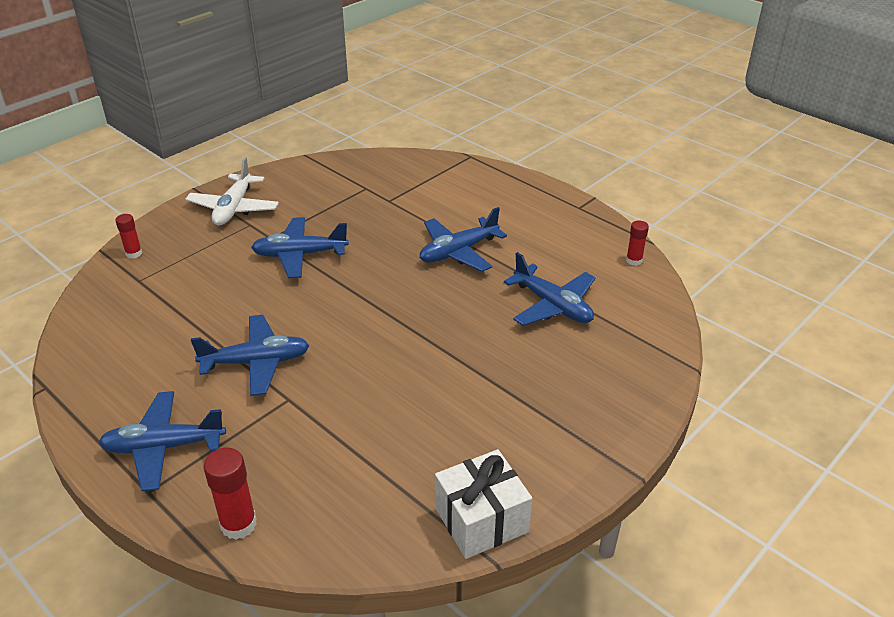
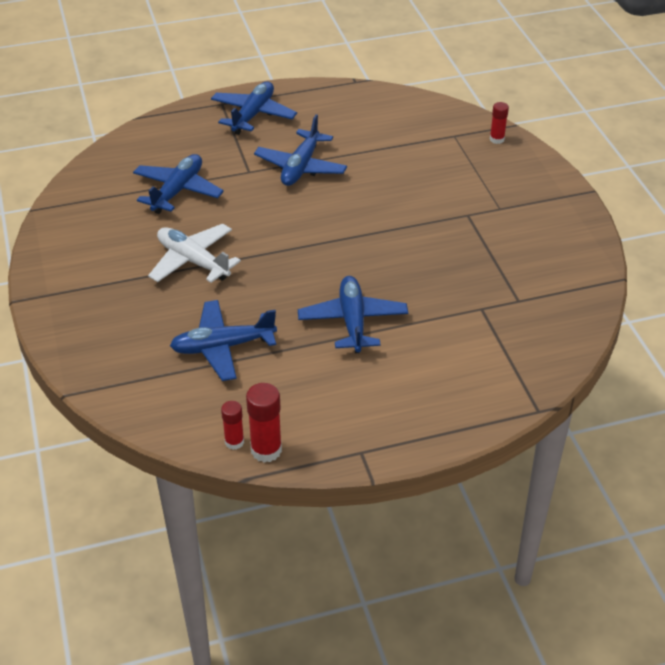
camera: 120 degrees right, 5 degrees up
white plane [185,157,279,226] -> white plane moved to [148,224,241,283]
red glue stick [203,447,257,540] -> red glue stick moved to [246,383,282,462]
blue plane [251,217,349,278] -> blue plane moved to [133,154,224,214]
white gift [435,449,532,559] -> none

